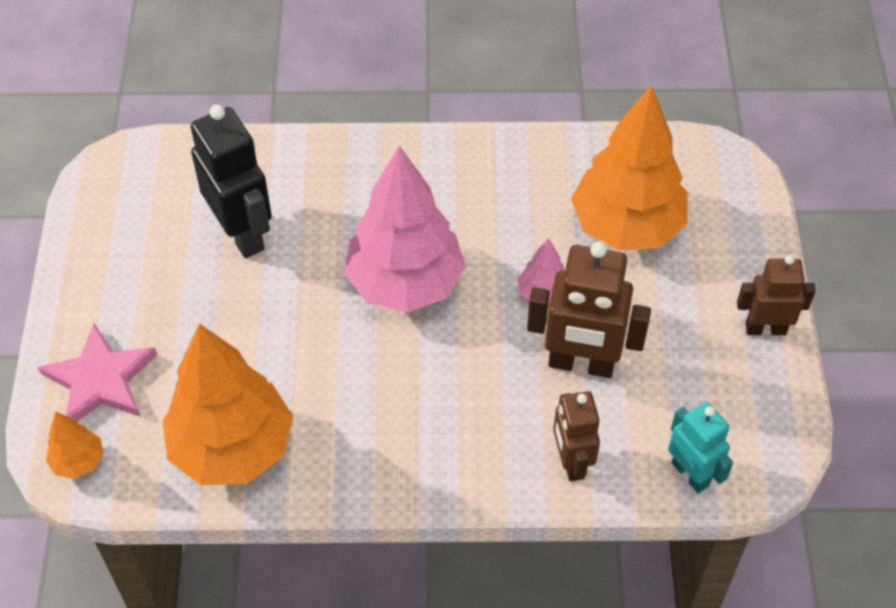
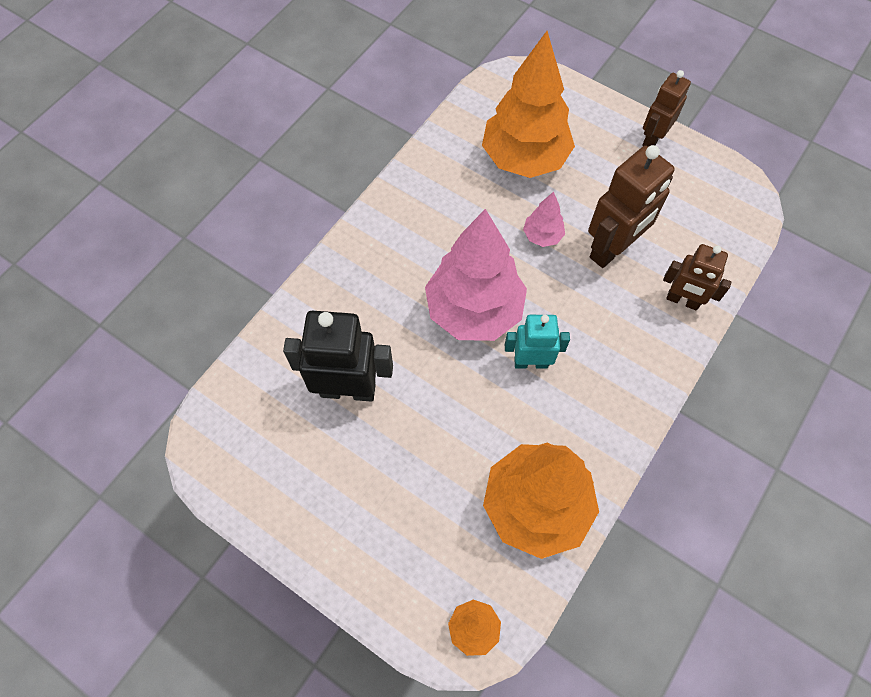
camera: 55 degrees left, 10 degrees up
pink star [38,323,157,422] -> none
turquoise robot [668,402,733,493] -> turquoise robot moved to [505,315,570,369]

